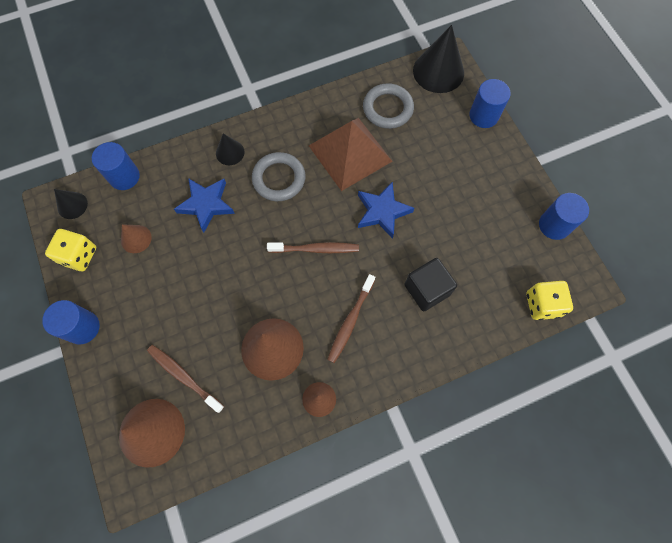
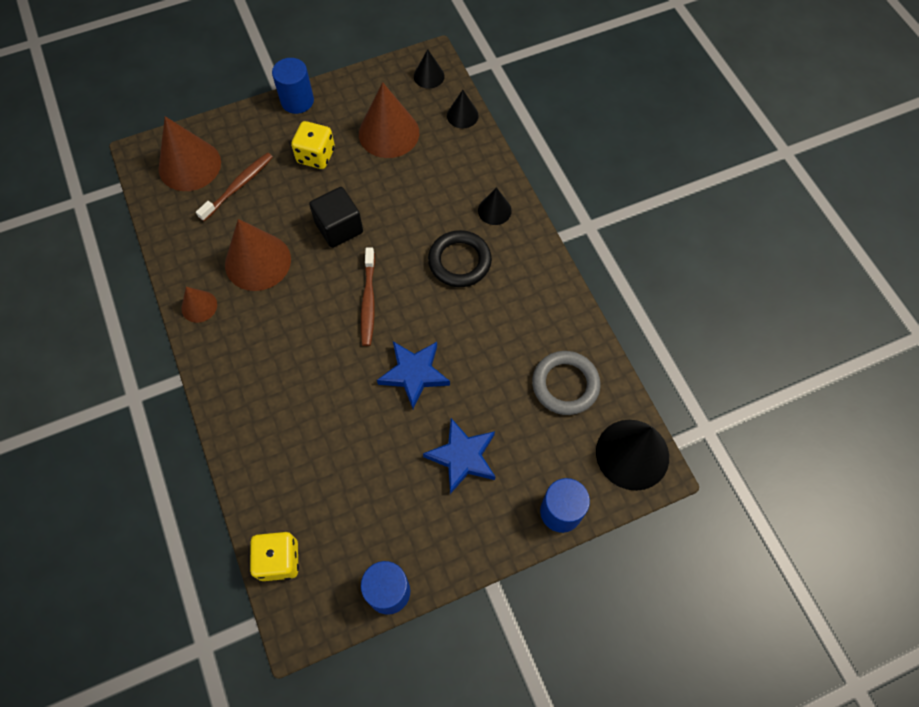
camera: 90 degrees right, 5 degrees down
yellow dice [45,229,96,271] -> yellow dice moved to [291,121,335,169]
blue cylinder [92,142,140,190] -> black cone [447,90,479,128]
brown cone [121,224,152,253] -> brown cone [359,82,419,158], size x1.90
blue star [174,178,235,232] -> blue star moved to [423,418,495,494]
grey ring [252,152,305,201] -> black ring [428,230,492,287]
brown pyramid [309,118,393,191] -> none
brown toothbrush [327,274,375,363] -> none
black cube [405,258,457,311] -> black cube moved to [309,187,363,248]

